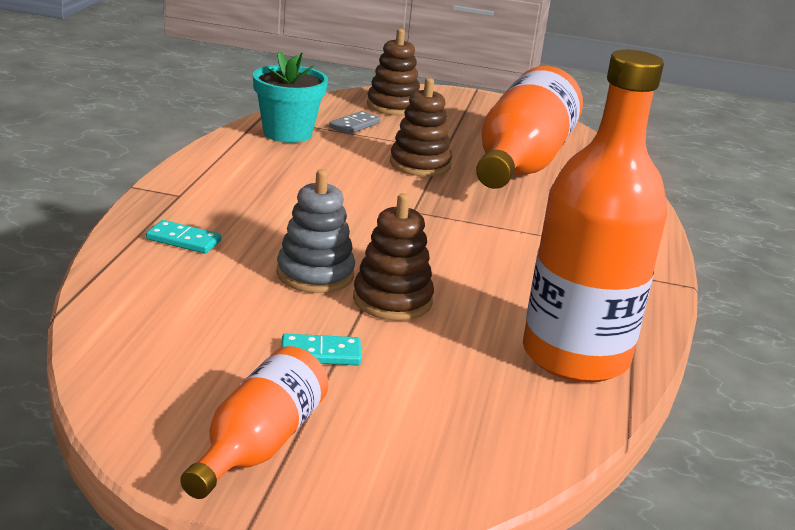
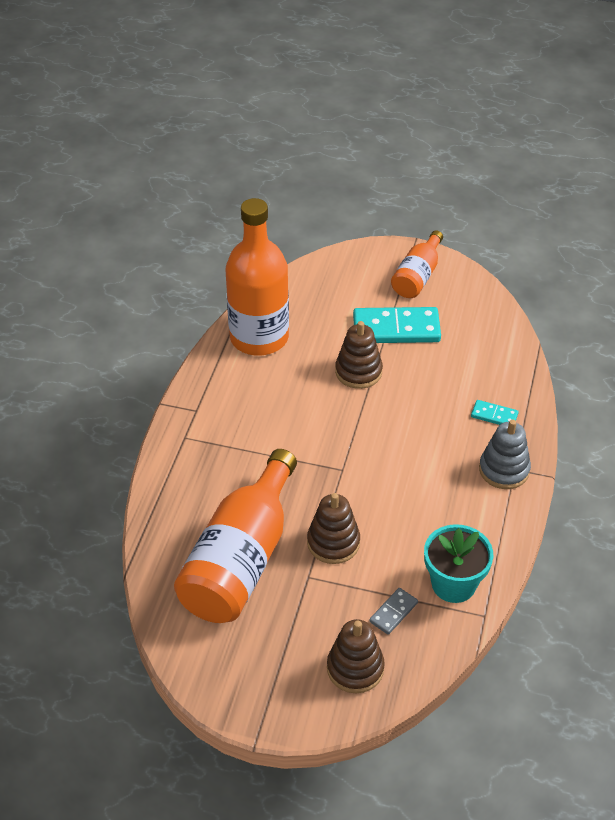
camera: 175 degrees left, 20 degrees up
grey stacking toy [276,169,355,293] -> grey stacking toy moved to [479,419,531,489]
turquoise domino [281,334,361,365] -> turquoise domino [353,307,441,343], size x2.07

